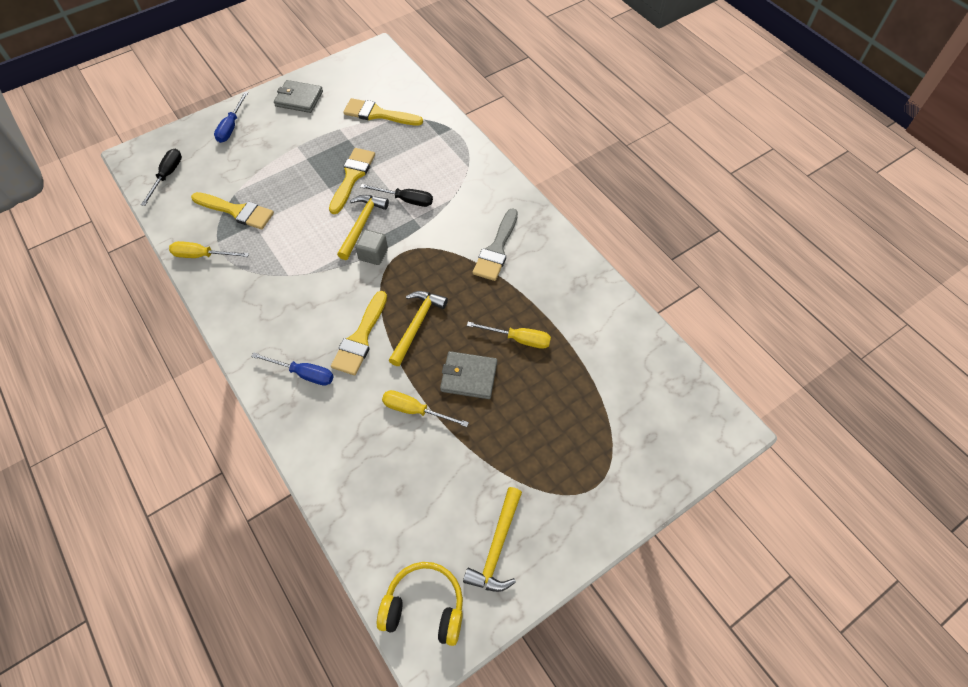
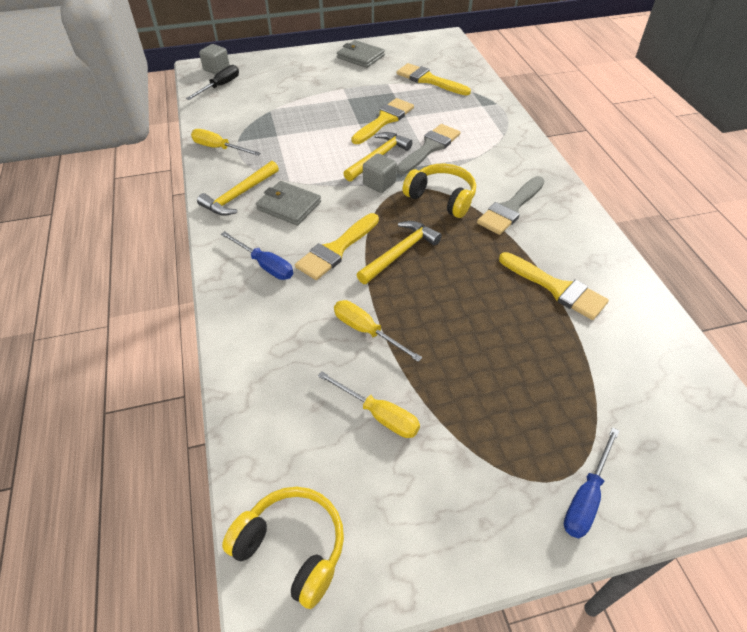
camera: 20 degrees right, 10 degrees down
yellow brush [191,192,274,229] -> yellow brush moved to [499,252,609,320]
blue screwdriver [214,92,248,143] -> blue screwdriver moved to [564,427,619,538]
black screwdriver [360,184,433,207] -> grey brush [397,124,460,175]
grey wallet [440,351,497,399] -> grey wallet moved to [256,181,321,226]
yellow hammer [463,487,522,592] -> yellow hammer moved to [197,161,279,216]
yellow screwdriver [467,322,551,349] -> yellow screwdriver moved to [318,371,420,438]
none -> grey cube [199,44,230,75]
none -> yellow headphones [403,164,476,218]

